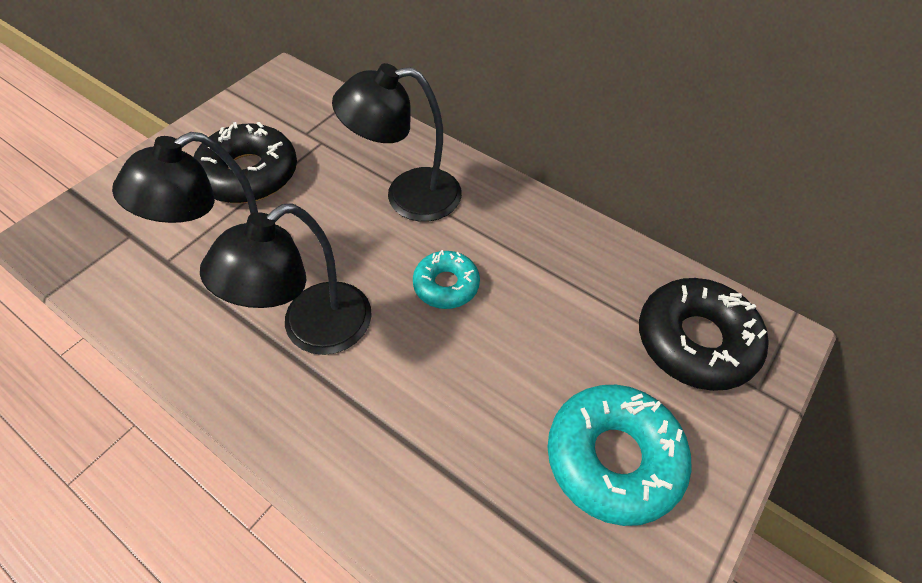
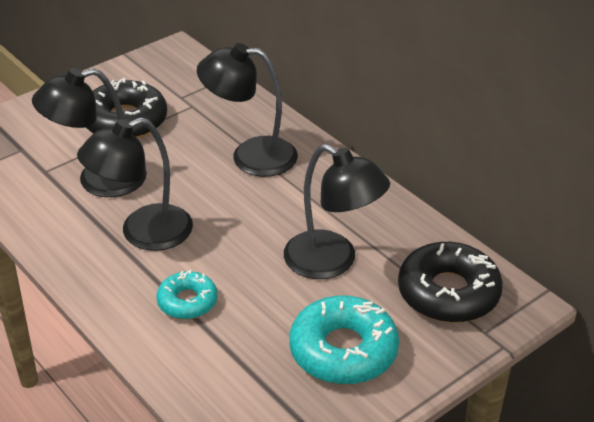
camera: 15 degrees right, 15 degrees down
turquoise donut [413,250,480,309] -> turquoise donut moved to [156,270,217,319]
none -> black lamp [284,144,390,279]

